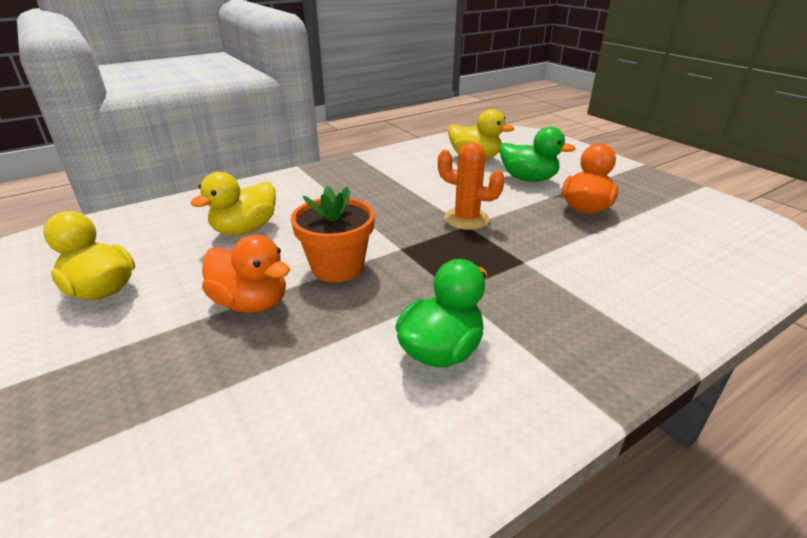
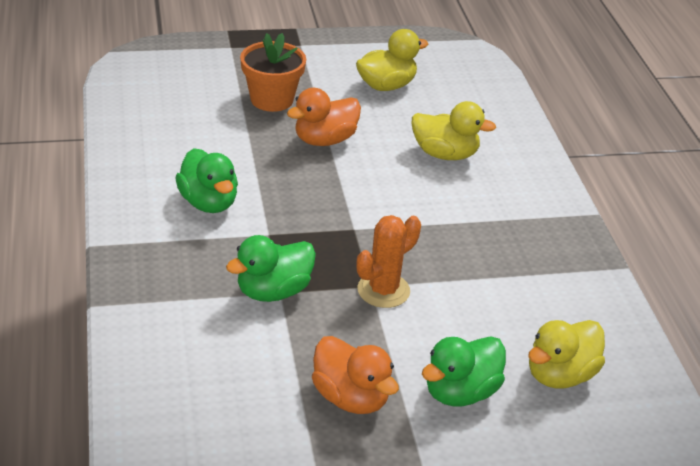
camera: 110 degrees right, 5 degrees up
yellow duck [190,172,276,235] -> yellow duck turned 135 degrees clockwise [412,101,496,160]
orange flower pot [291,185,375,282] -> orange flower pot moved to [240,33,306,112]
none -> green duck [226,235,316,302]

